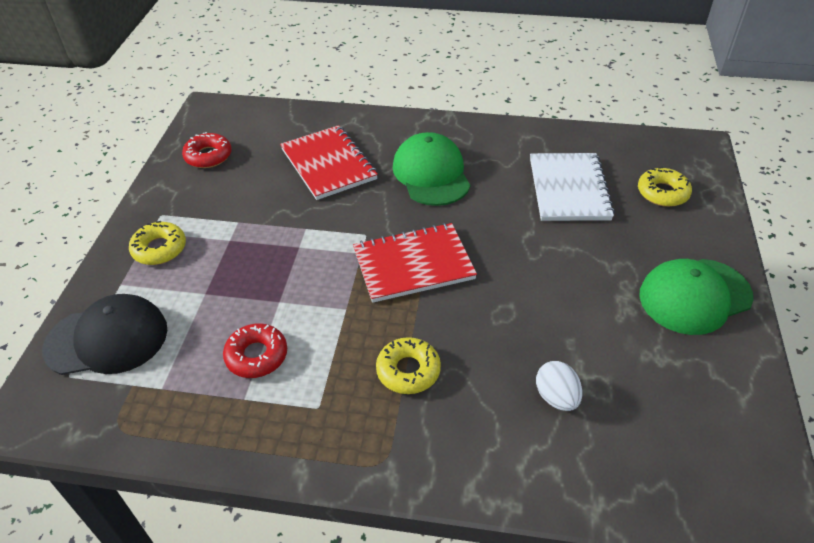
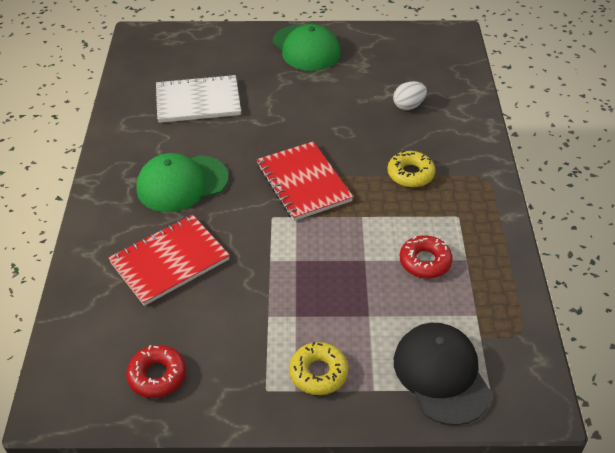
camera: 100 degrees left, 0 degrees up
yellow donut [638,167,692,207] -> none

